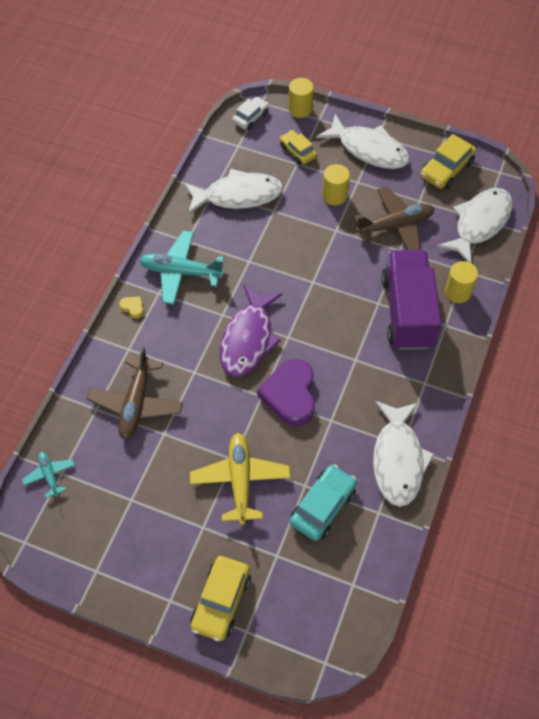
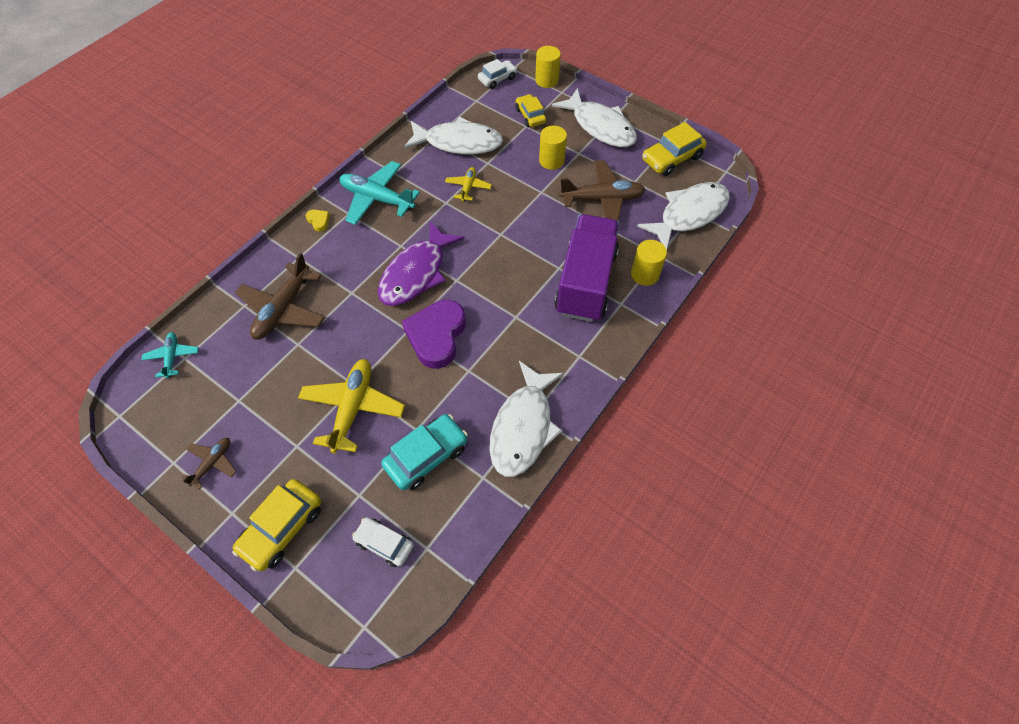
camera: 15 degrees right, 0 degrees up
none -> brown plane [181,438,237,490]
none -> white car [352,517,414,567]
none -> yellow plane [445,167,492,202]

